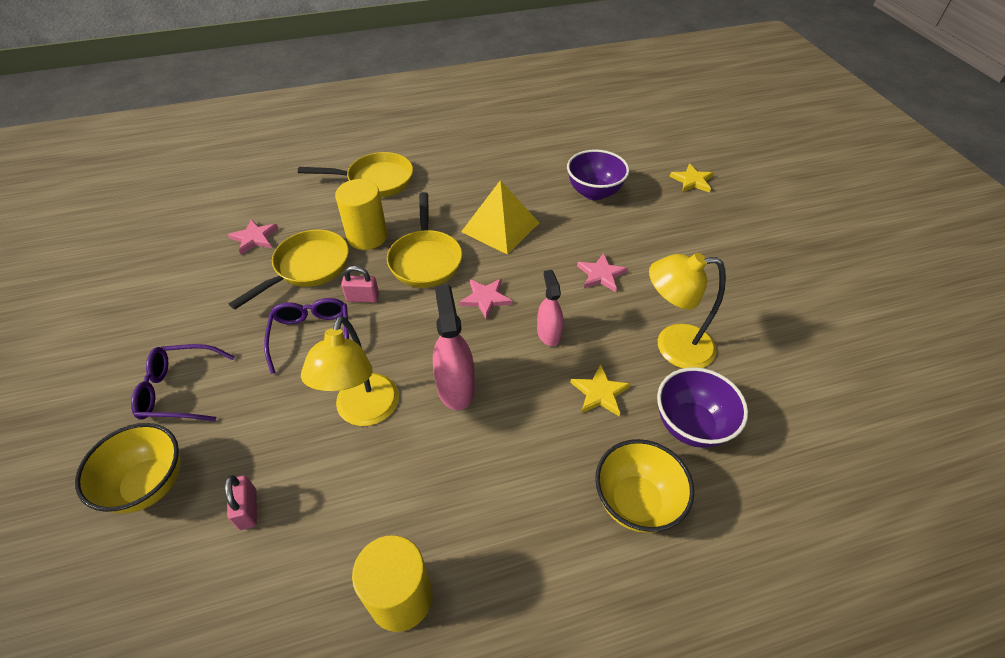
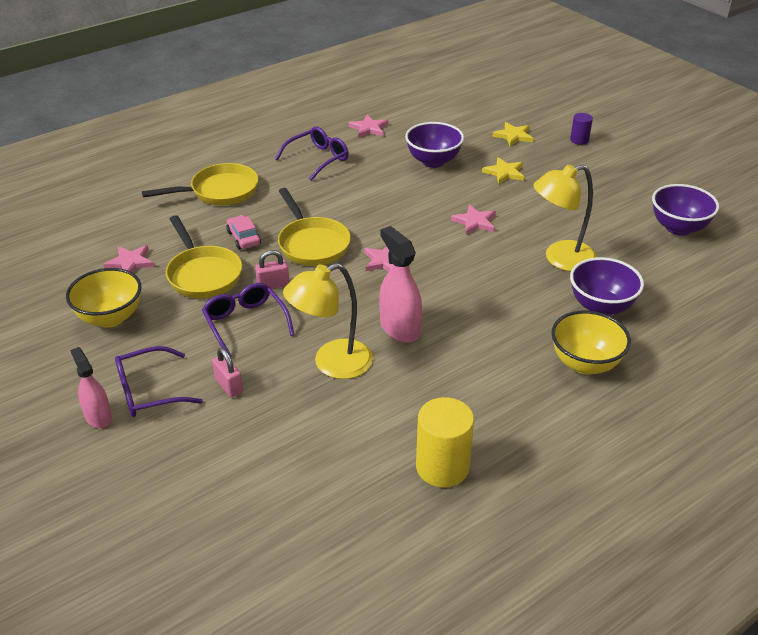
camera: 20 degrees left, 10 degrees down
yellow bowl [75,423,181,513] -> yellow bowl moved to [66,268,141,328]
pink padlock [225,475,257,530] -> pink padlock moved to [212,348,243,398]
yellow pan [229,230,349,310] -> yellow pan turned 135 degrees clockwise [166,215,242,298]
yellow lamp [301,316,399,426] -> yellow lamp turned 75 degrees clockwise [283,263,373,379]
yellow cylinder [335,179,388,250] -> pink car [226,215,261,249]
yellow pyramid [461,180,539,255] -> none
pink spray bottle [537,270,563,346] -> pink spray bottle moved to [70,347,112,428]
yellow star [570,364,631,416] -> yellow star moved to [482,157,524,185]
none -> purple glasses [275,127,349,181]
none -> pink star [348,114,388,138]
none -> purple cylinder [570,113,593,145]
none -> purple bowl [652,184,719,236]

